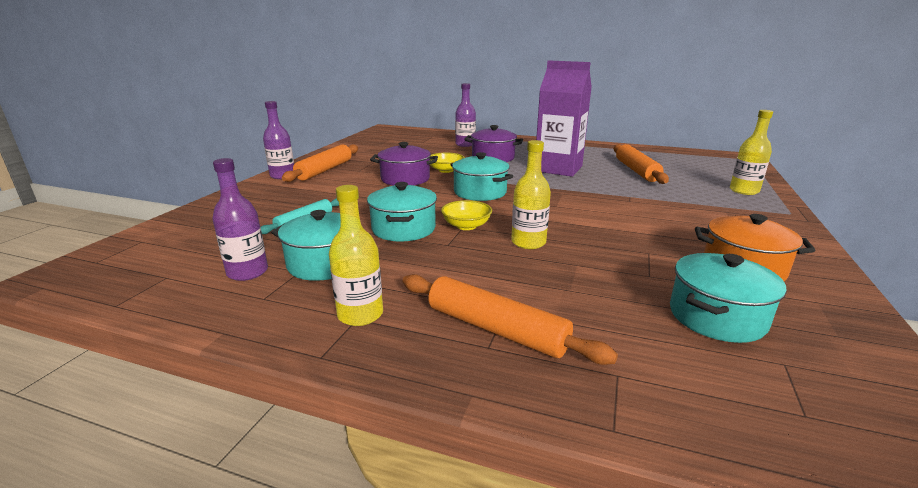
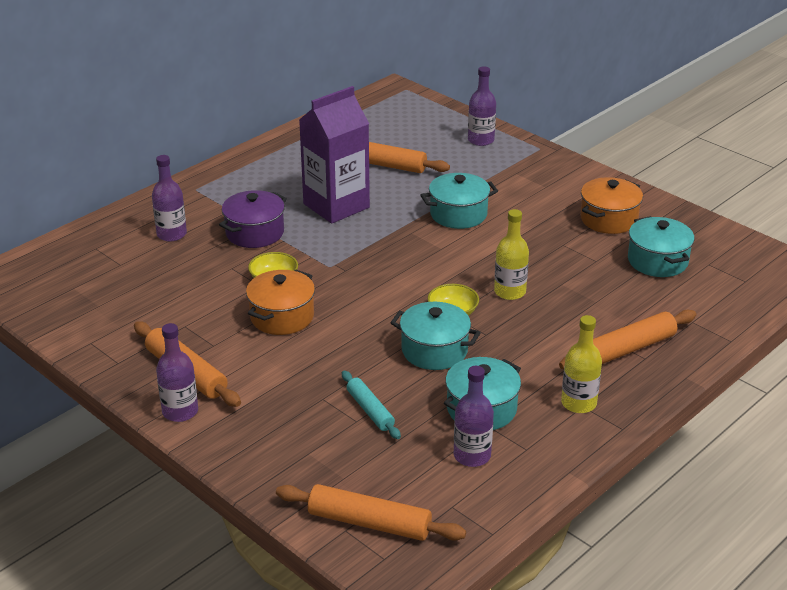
camera: 65 degrees left, 10 degrees up
purple pot [370,142,438,186] -> orange pot [246,270,315,335]
turquoise pot [450,152,513,201] -> turquoise pot moved to [420,173,498,229]
yellow bottle [730,110,773,195] -> purple bottle [468,66,496,146]
none -> orange rolling pin [276,484,466,541]

